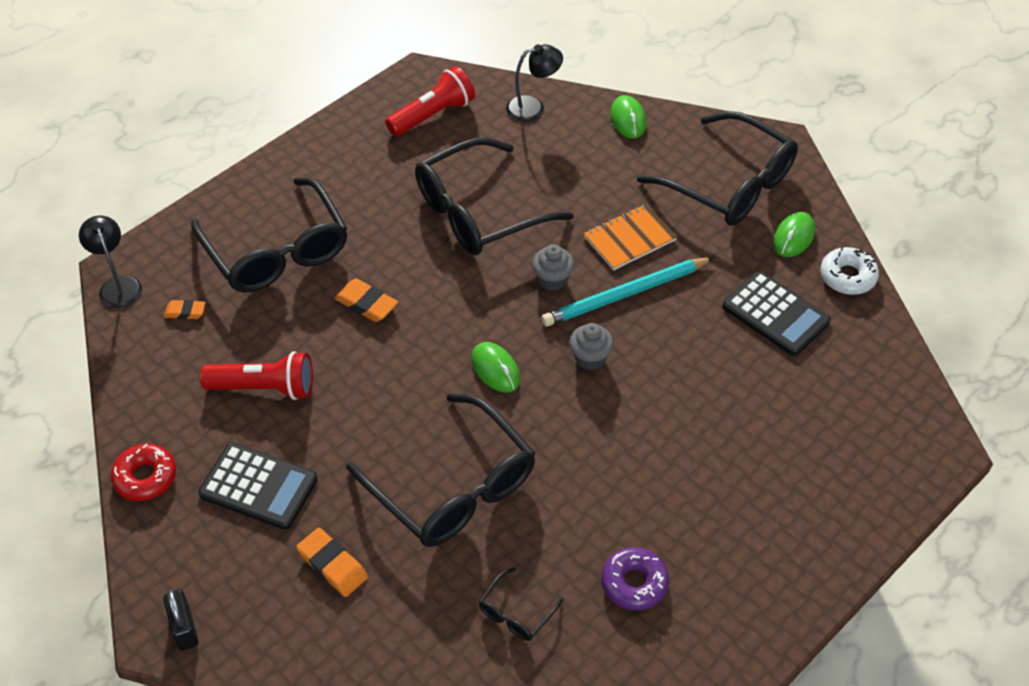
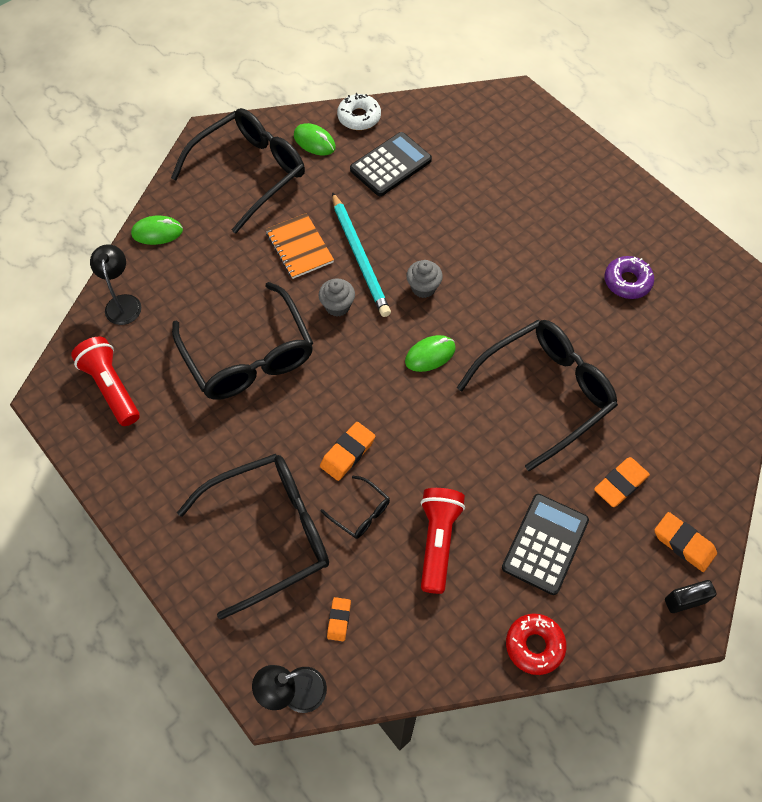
camera: 85 degrees left, 10 degrees up
black glasses [479,567,564,641] -> black glasses moved to [320,476,390,539]
none -> orange eraser [654,512,717,572]

